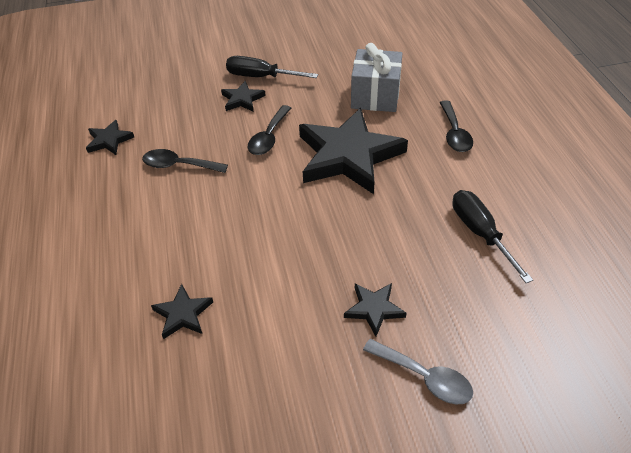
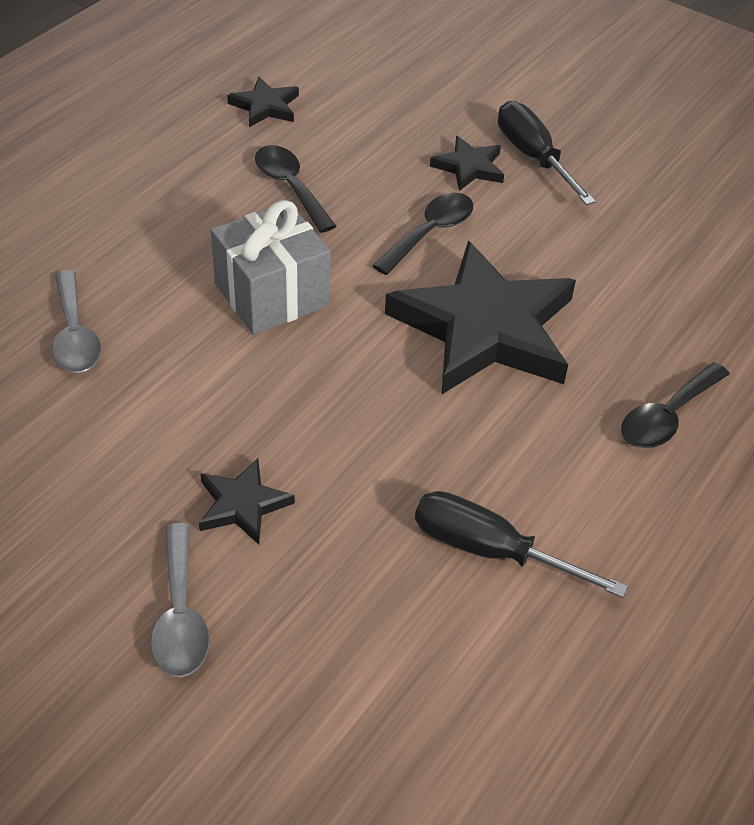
camera: 45 degrees right, 0 degrees up
black star [151,284,213,339] -> grey spoon [52,270,101,373]
black spoon [248,105,292,155] -> black spoon turned 150 degrees clockwise [372,193,473,275]
grey gift [351,43,403,112] -> grey gift moved to [211,200,331,335]
black screwdriver [452,190,533,283] -> black screwdriver turned 90 degrees counterclockwise [415,491,628,598]

